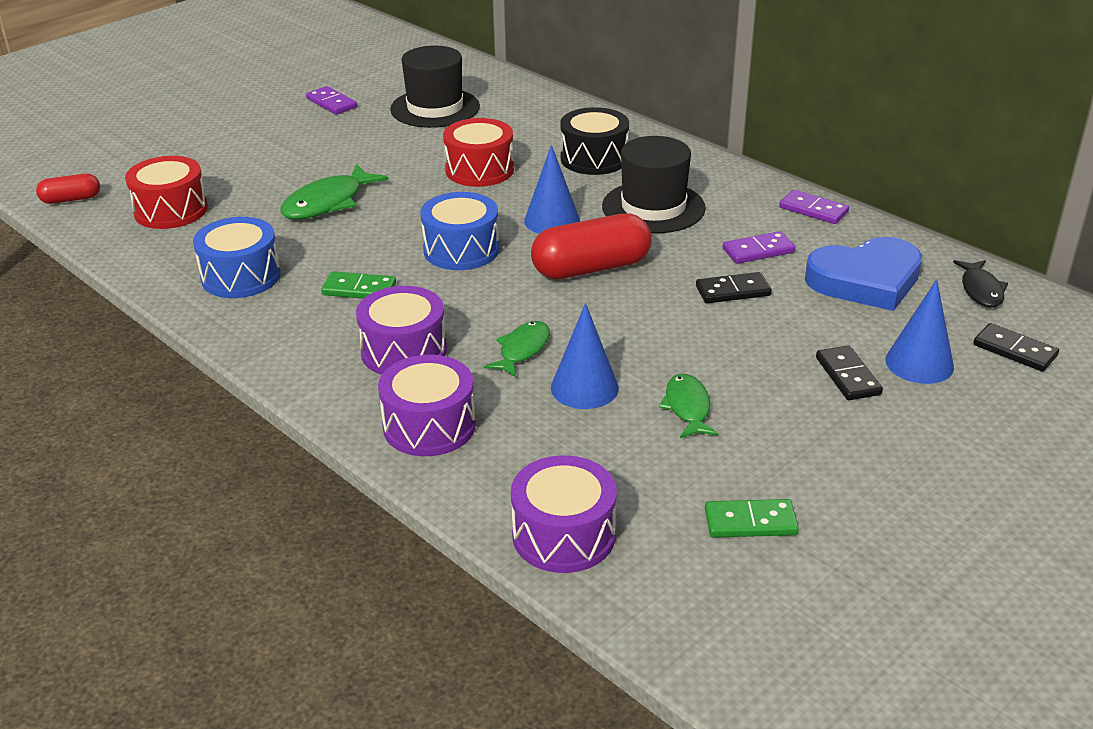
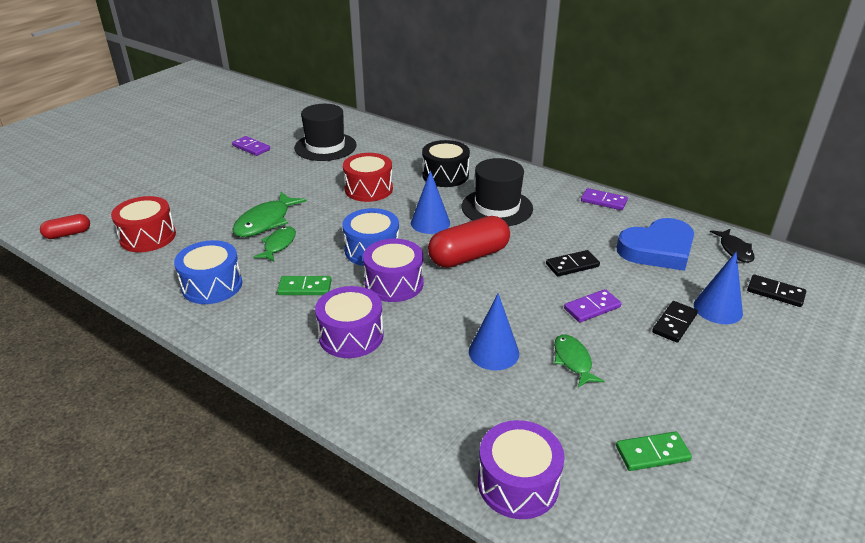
camera: 10 degrees left, 0 degrees up
purple drum [378,355,476,456] -> purple drum moved to [363,239,424,302]
green fish [484,321,550,377] -> green fish moved to [254,227,296,261]
purple domino [723,231,796,264] -> purple domino moved to [564,289,622,323]
black domino [816,345,883,400] -> black domino turned 60 degrees clockwise [652,301,698,343]

